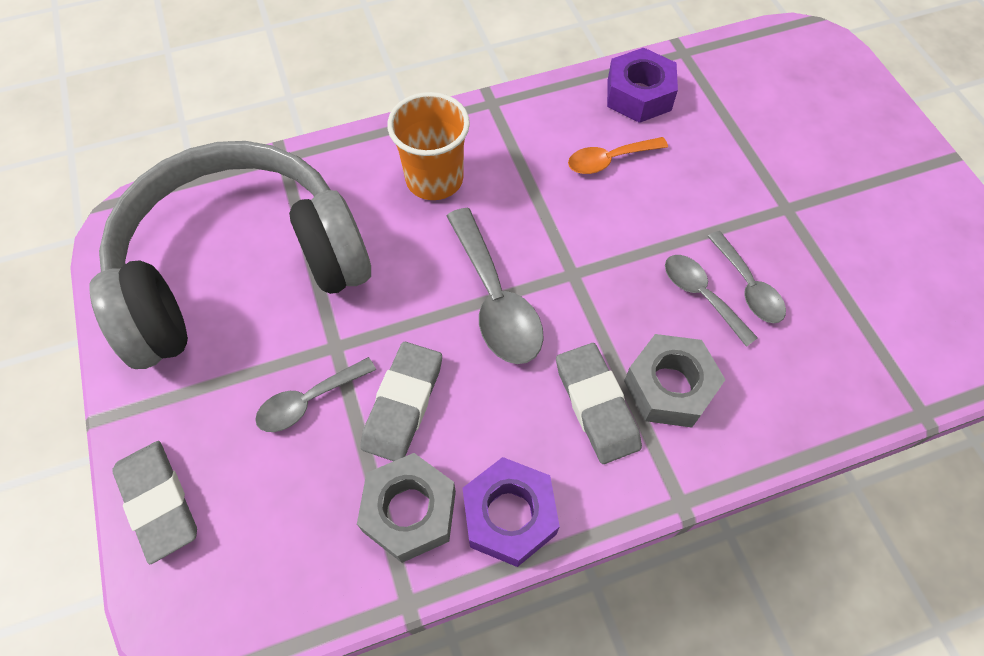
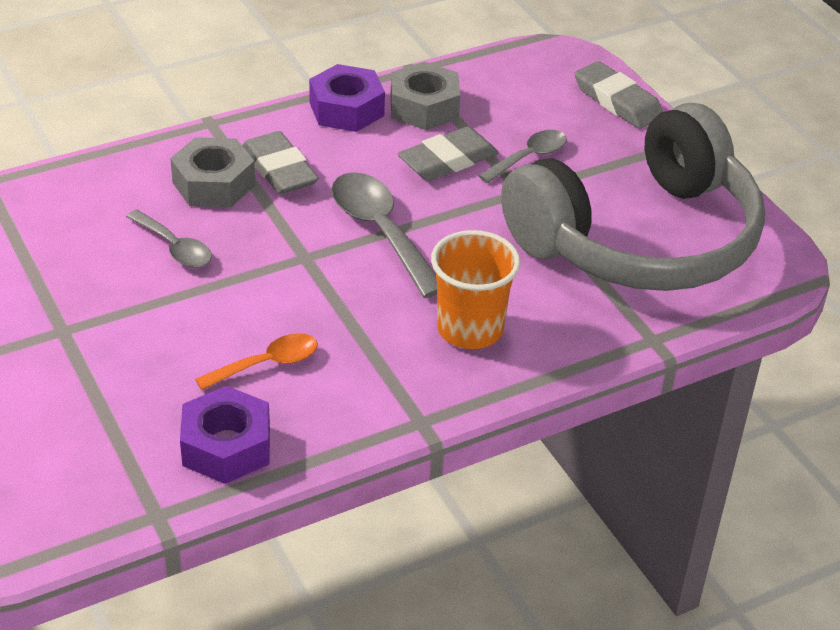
camera: 170 degrees right, 20 degrees down
grey eraser [360,342,442,461] -> grey eraser turned 45 degrees clockwise [398,126,499,181]
grey spoon [707,231,786,323] -> none

